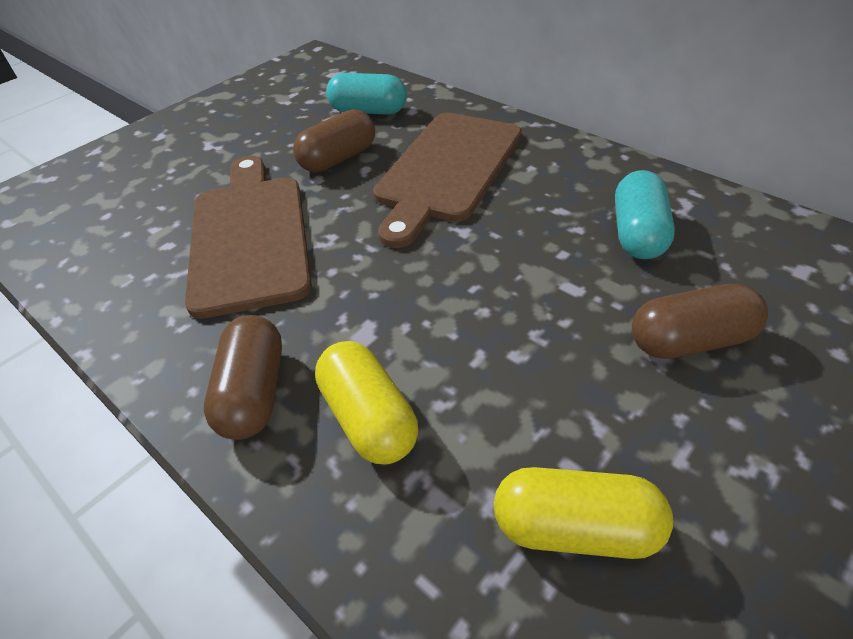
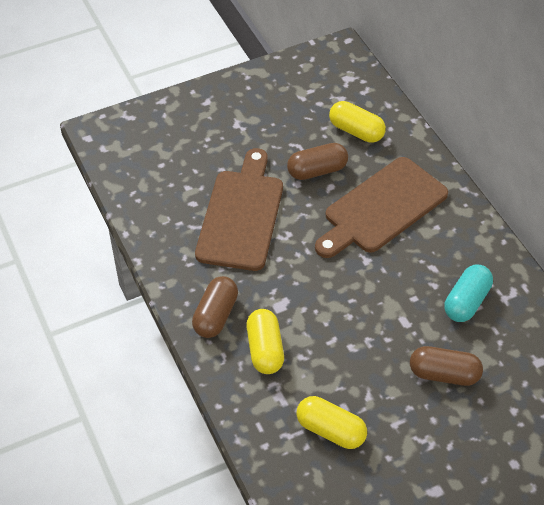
camera: 20 degrees right, 5 degrees up
turquoise capsule [326,73,407,115] -> yellow capsule [329,101,386,143]

